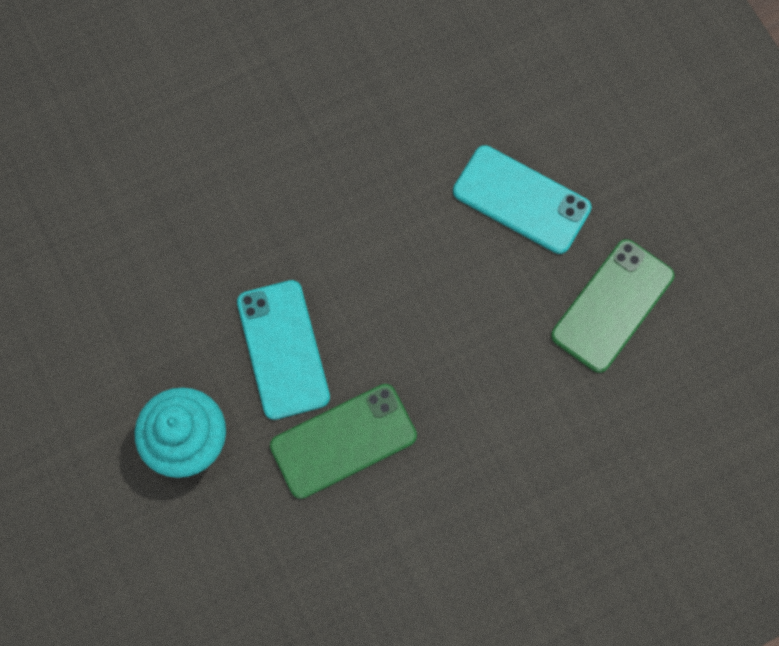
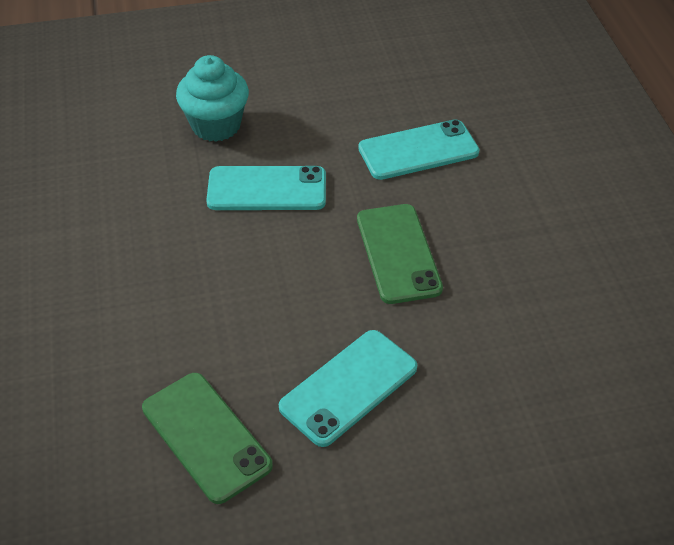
camera: 105 degrees right, 25 degrees down
green phone [270,384,417,499] -> green phone moved to [357,204,443,304]
none -> turquoise phone [358,119,480,180]

